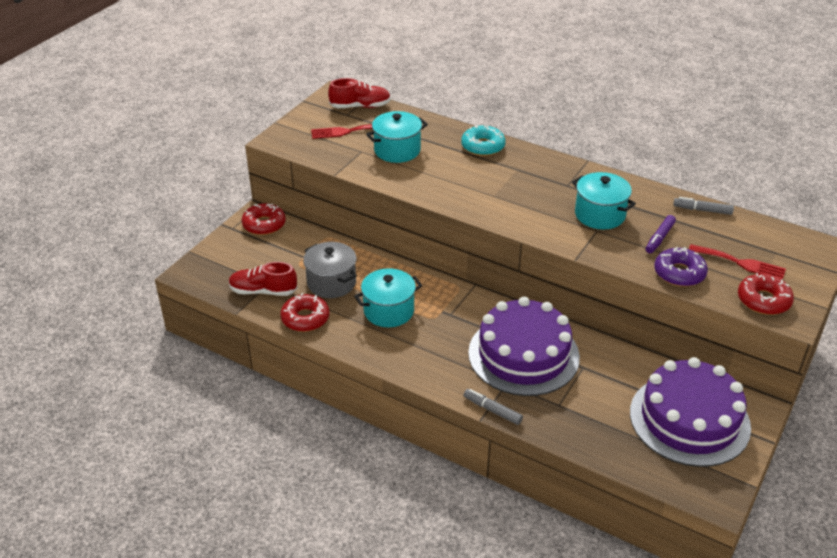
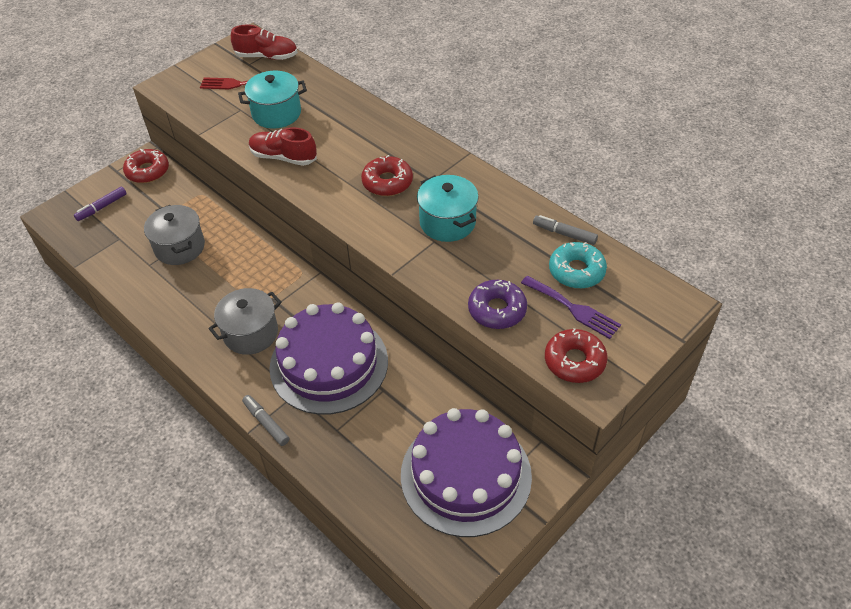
camera: 15 degrees right, 10 degrees up
red shoe [229,262,298,296] -> red shoe moved to [249,127,317,166]
red donut [280,293,330,332] -> red donut moved to [361,155,413,196]
turquoise pot [354,268,422,327] -> none
turquoise donut [461,124,506,156] -> turquoise donut moved to [549,242,607,289]
purple marker [646,215,676,253] -> purple marker moved to [74,187,127,221]
red fork [689,244,786,280] -> purple fork [521,276,621,339]
none -> grey pot [208,288,282,355]

